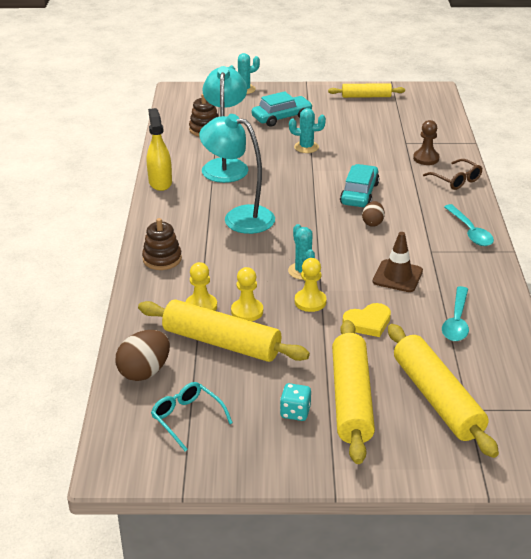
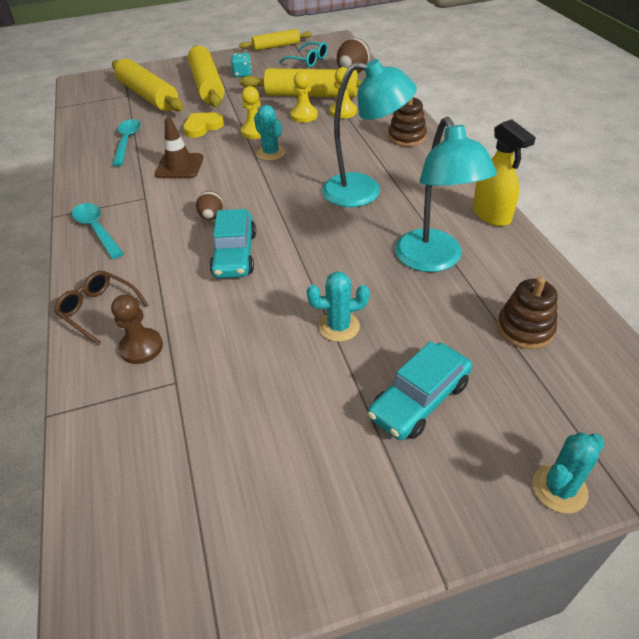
camera: 165 degrees right, 10 degrees up
yellow rolling pin [328,83,405,98] -> yellow rolling pin moved to [239,29,312,51]

